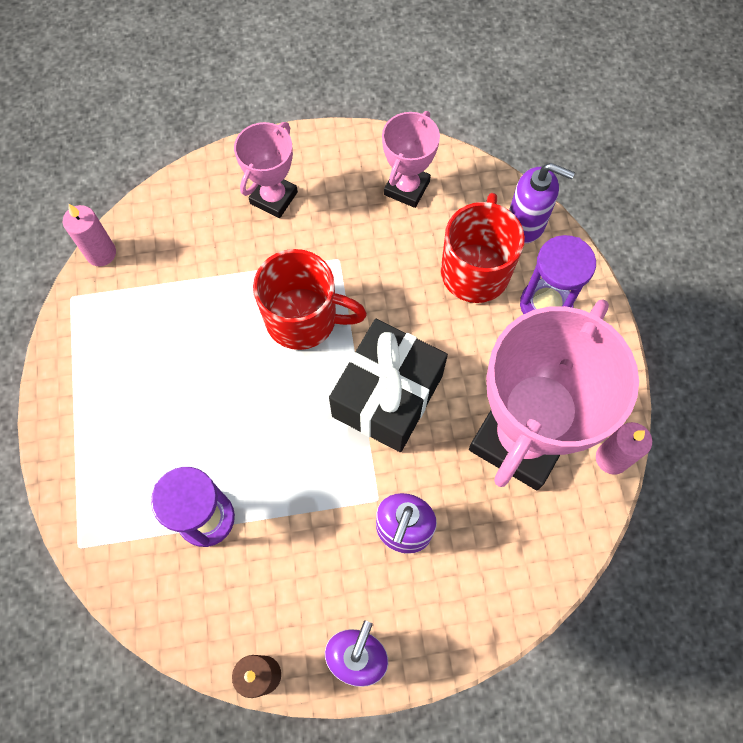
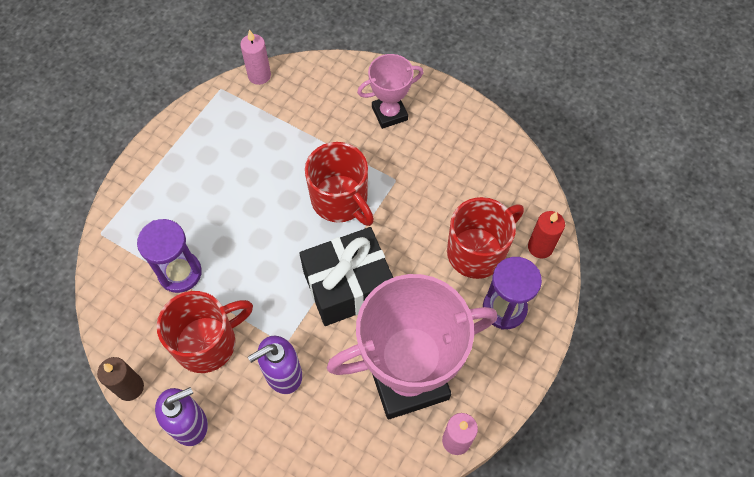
camera: 40 degrees right, 5 degrees down
pink trophy [382,111,440,208] -> none
purple soap dispenser [509,163,575,244] -> red candle [528,211,565,258]
none -> red mug [157,291,253,373]

